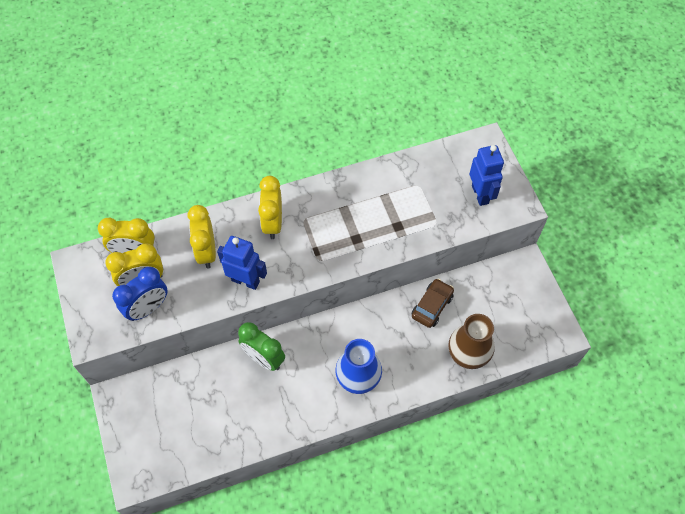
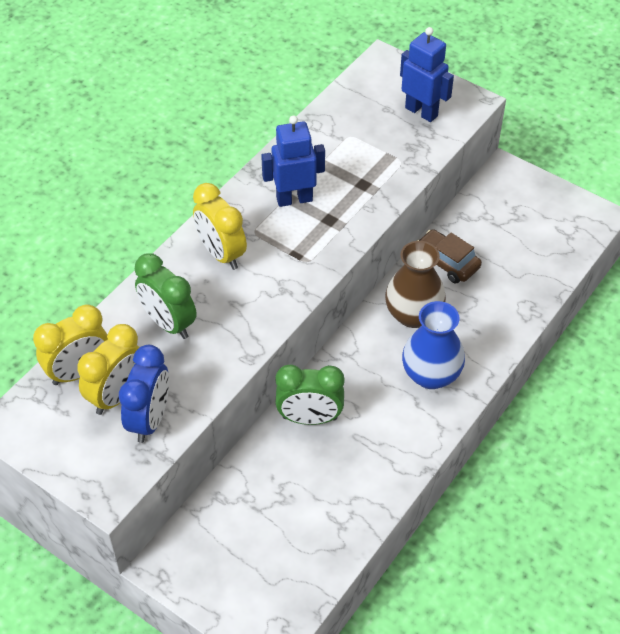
camera: 35 degrees left, 10 degrees down
yellow clock [188,205,216,268] -> green clock [135,253,197,339]
blue robot [217,236,267,290] -> blue robot moved to [261,116,325,207]
brown car [412,278,454,328] -> brown car turned 45 degrees counterclockwise [417,229,482,283]
brown vase [448,314,495,369] -> brown vase moved to [385,241,446,328]

